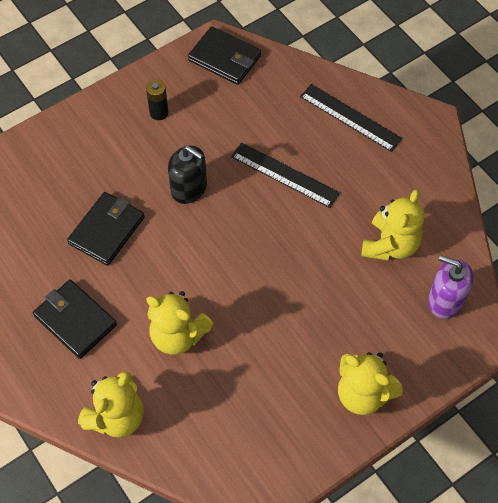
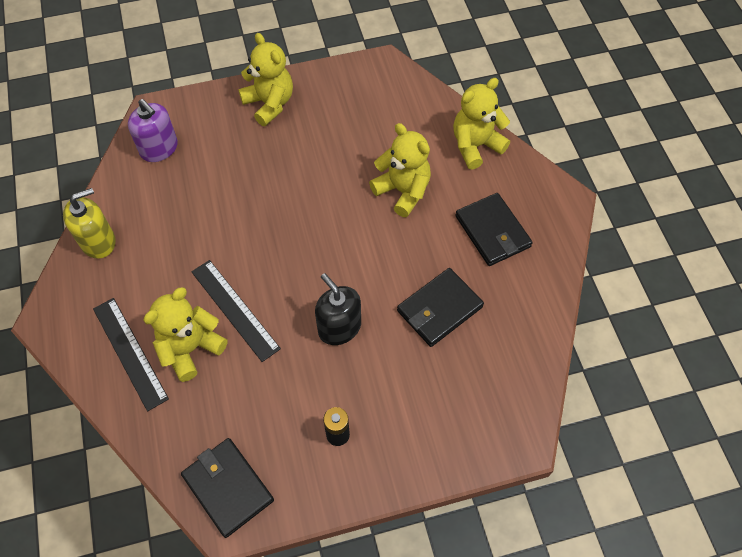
camera: 160 degrees left, 0 degrees up
yellow teddy bear [361,189,425,261] -> yellow teddy bear moved to [143,287,228,382]
none -> yellow soap dispenser [63,188,116,259]

